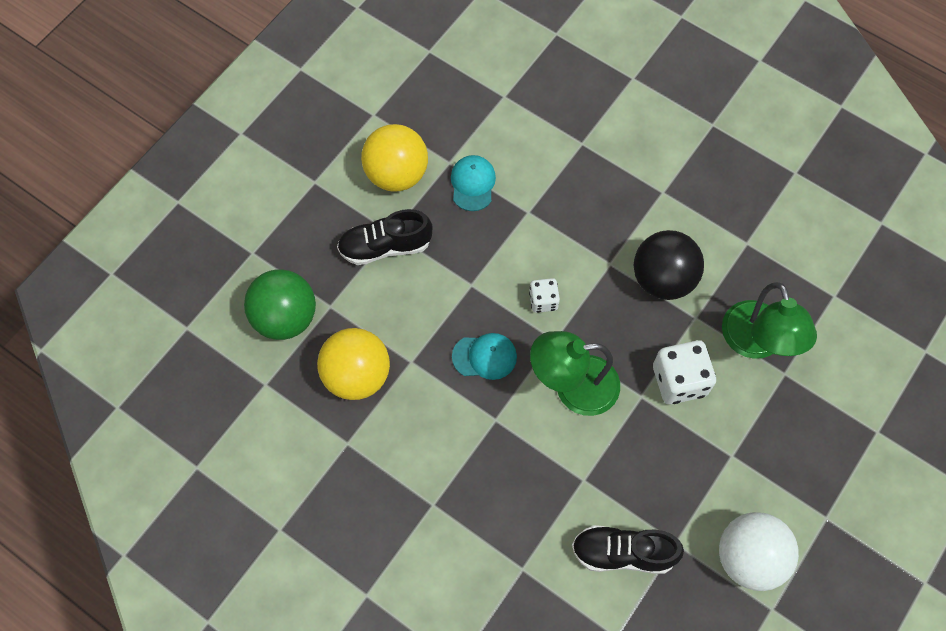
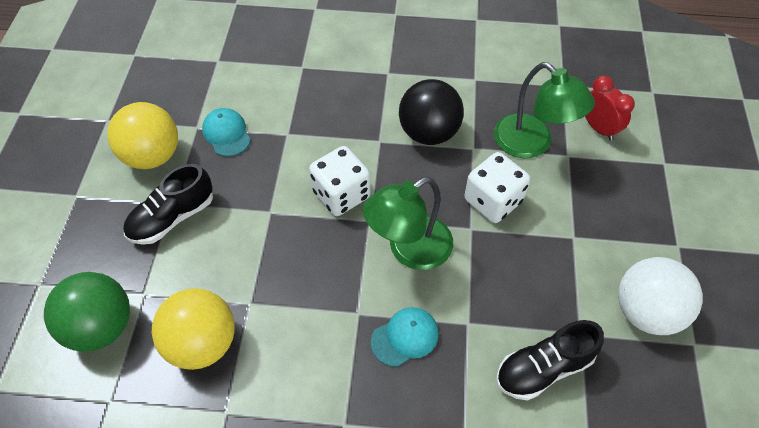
camera: 30 degrees left, 10 degrees down
turquoise cap [452,333,517,380] -> turquoise cap moved to [371,307,439,367]
white dice [529,278,560,313] -> white dice [309,146,371,216], size x1.76
none -> red clock [585,76,635,141]

